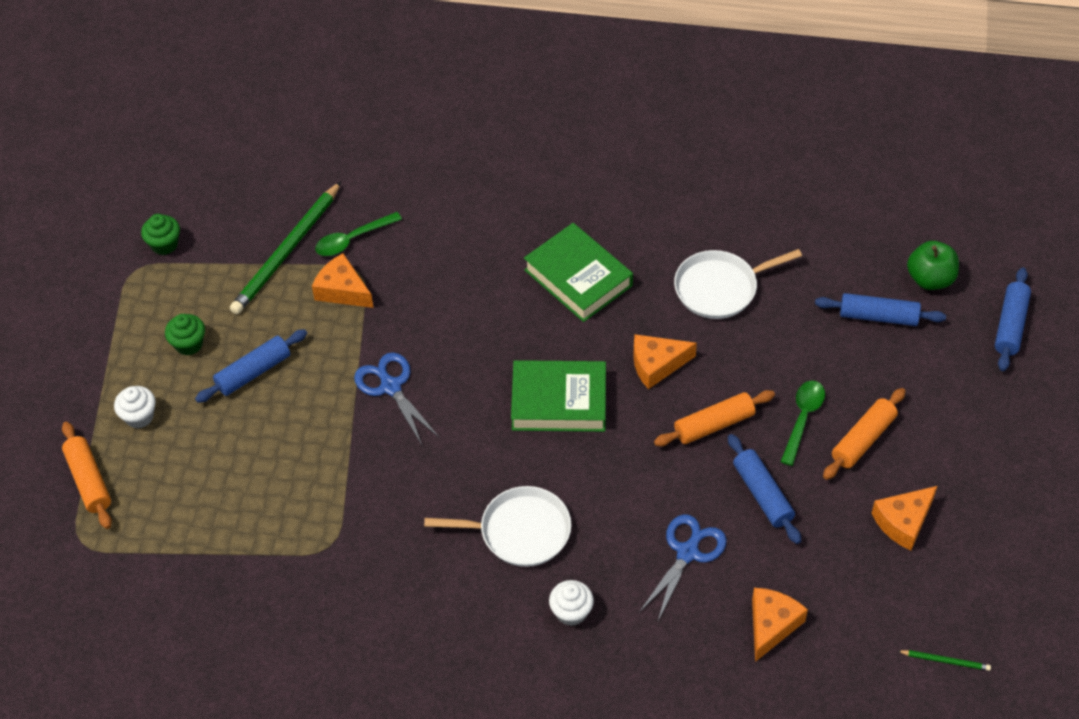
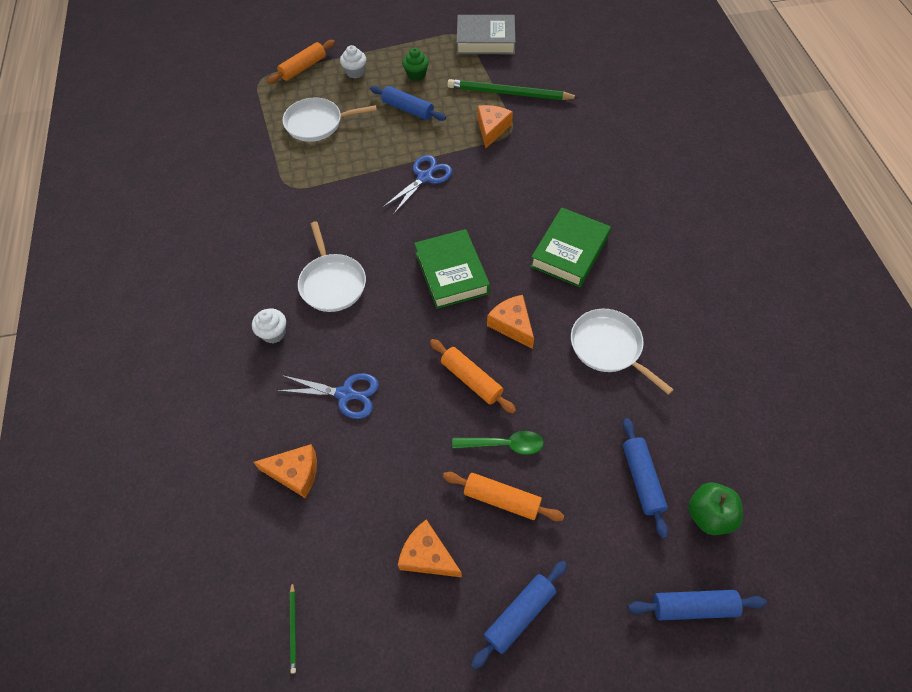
camera: 70 degrees right, 5 degrees up
green cupcake [141,214,180,255] -> grey book [457,15,515,54]
green spoon [315,212,402,256] -> none
blue rolling pin [728,434,801,544] -> blue rolling pin moved to [471,561,567,669]
none -> white pan [282,98,377,142]

